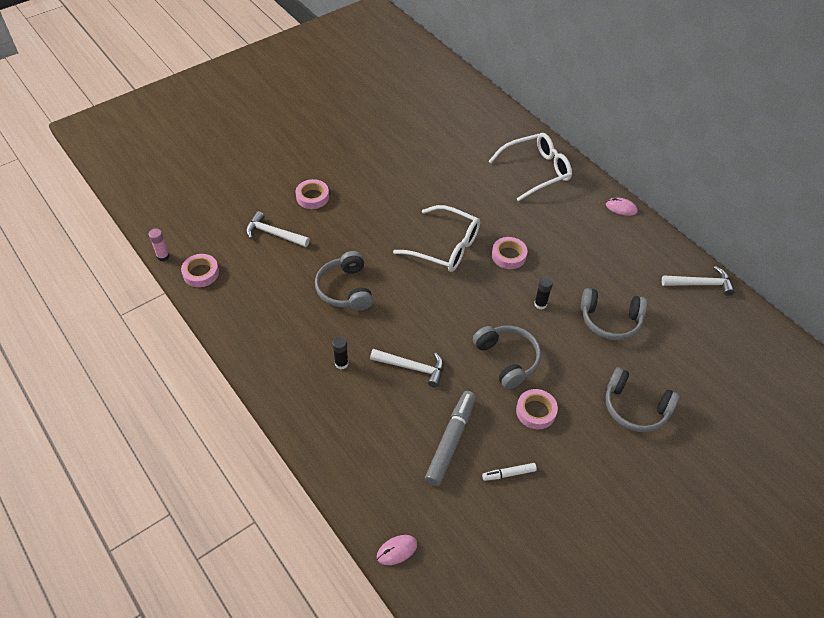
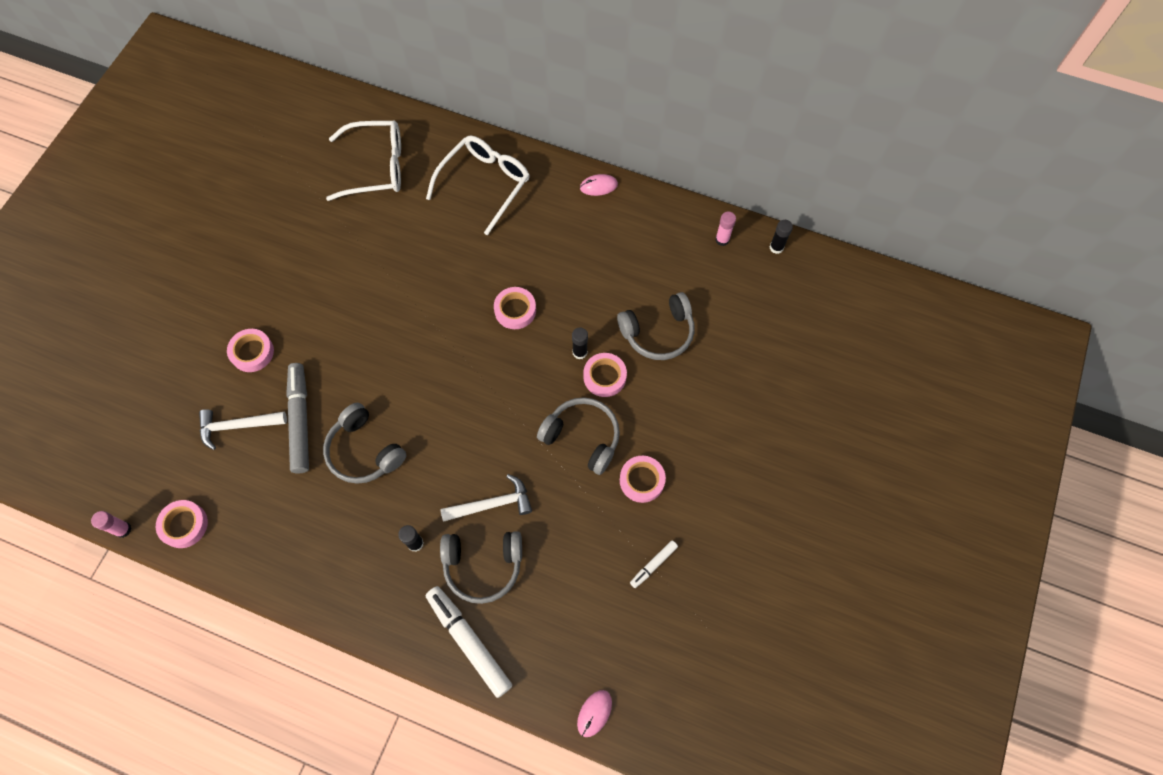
camera: 30 degrees left, 15 degrees up
white glasses [393,205,480,272] -> white glasses moved to [326,121,401,201]
grey marker [425,391,476,486] -> grey marker moved to [286,363,309,474]
grey headphones [606,367,680,432] -> grey headphones moved to [440,531,522,604]
white hammer [662,266,735,296] -> pink glue stick [715,212,736,246]
none -> white marker [426,586,512,698]
none -> pink tape [583,353,627,397]
none -> black glue stick [769,220,793,254]

